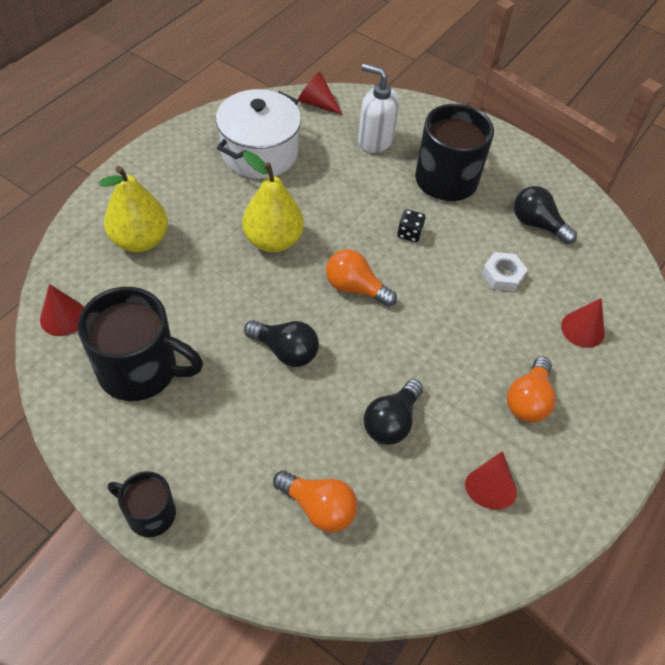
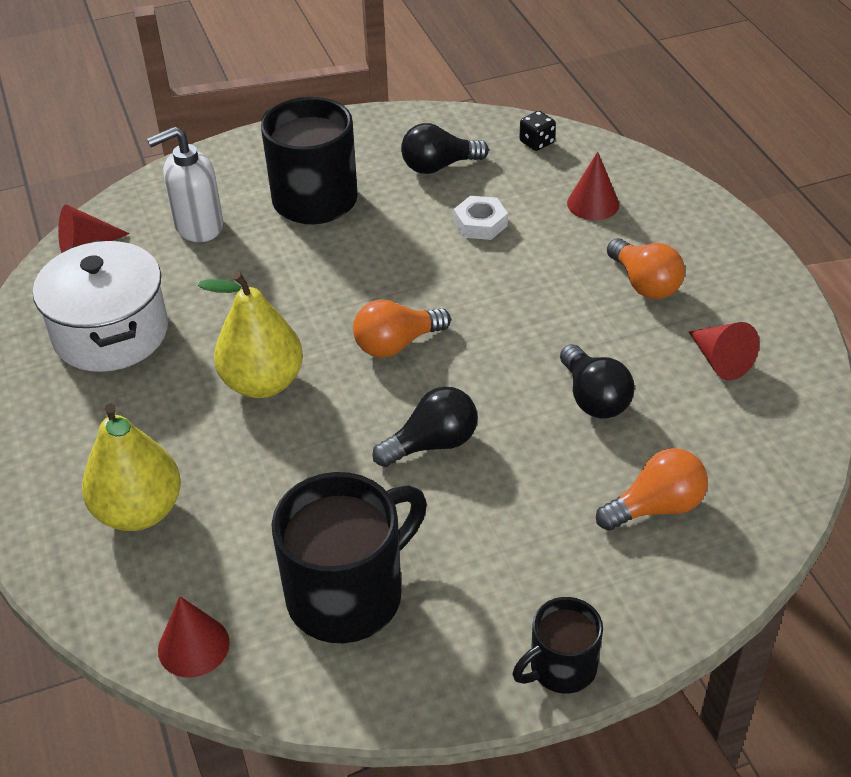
camera: 50 degrees left, 10 degrees down
black dice [397,209,426,242] -> black dice moved to [520,111,556,151]

